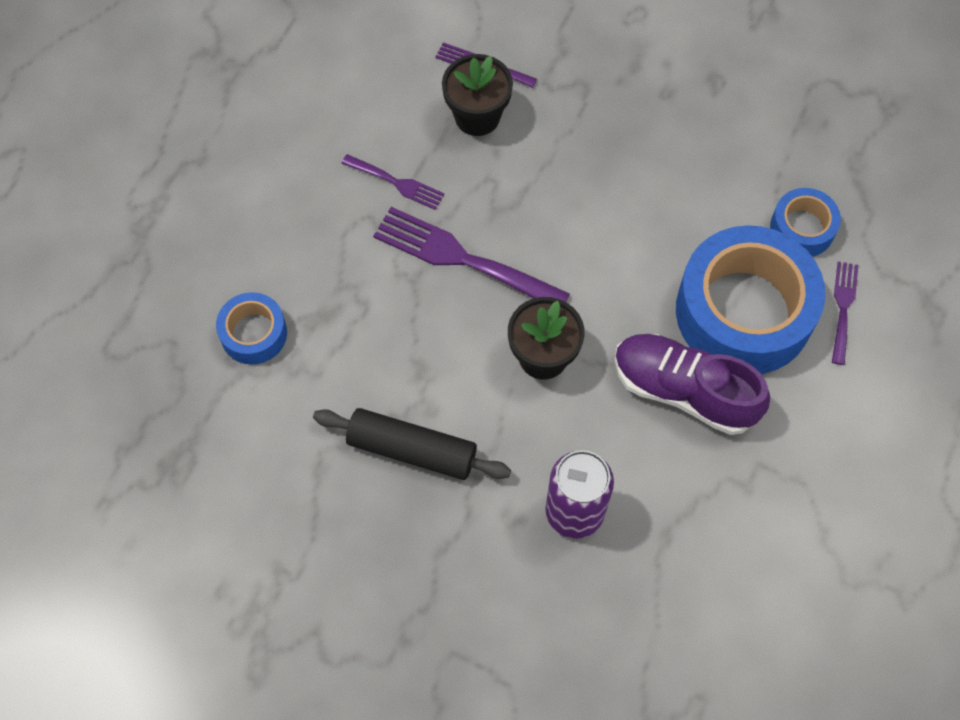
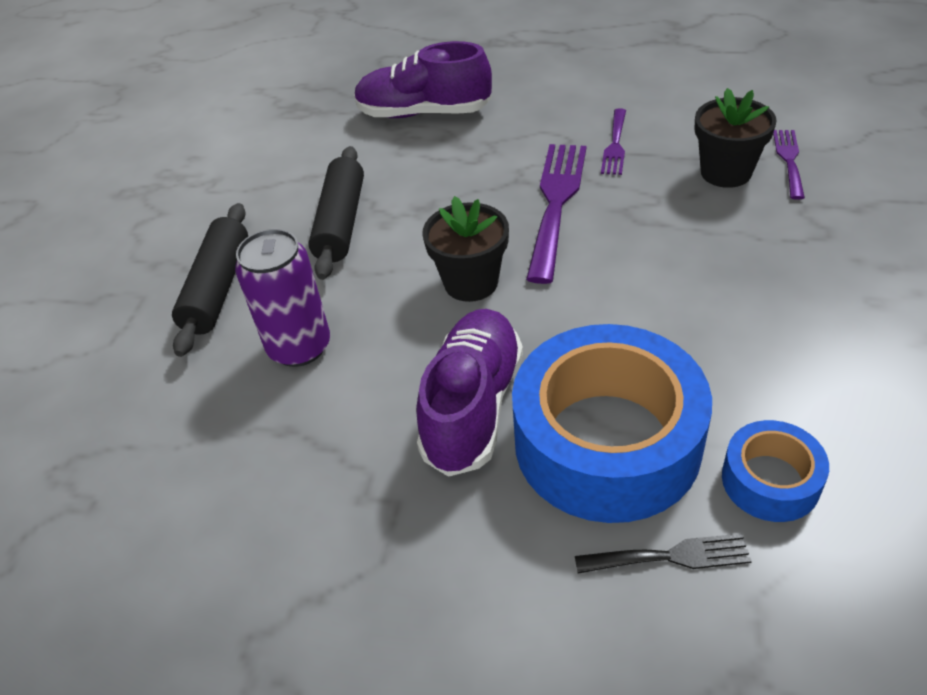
camera: 80 degrees right, 20 degrees down
blue tape [216,292,287,365] -> purple shoe [354,41,492,118]
purple fork [832,261,858,365] -> black fork [575,533,752,574]
none -> black rolling pin [172,203,248,357]

